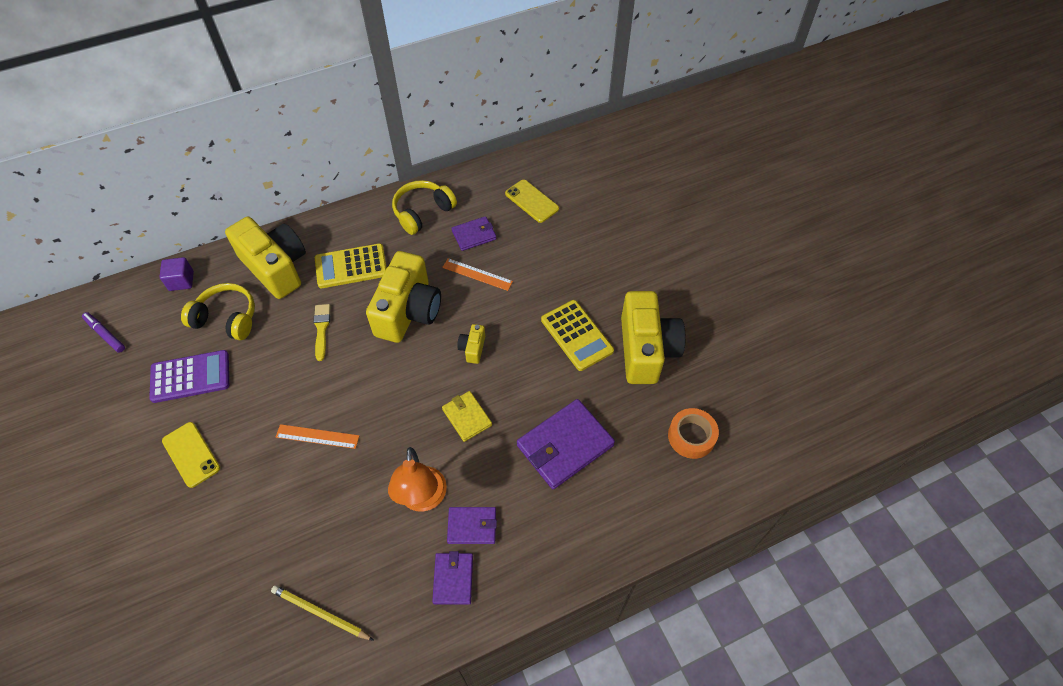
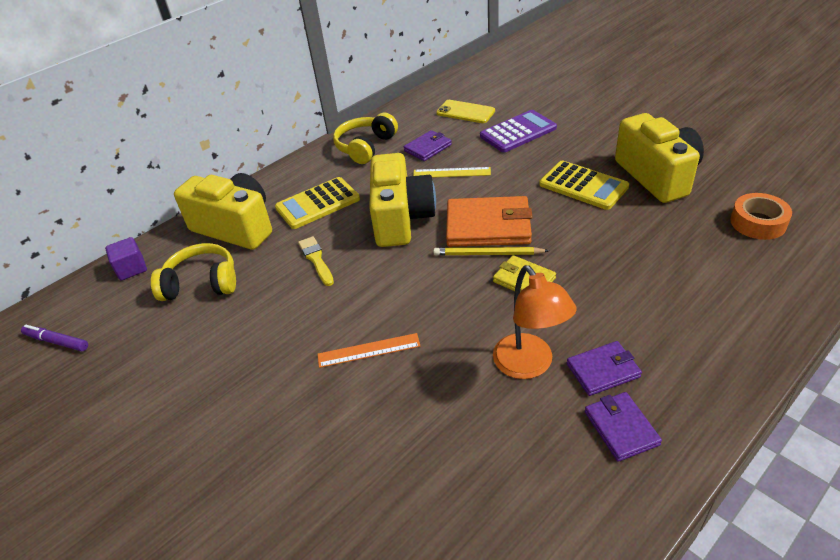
camera: 15 degrees left, 15 degrees down
purple calculator [149,350,229,403] -> purple calculator moved to [480,110,557,153]
yellow phone [162,422,220,488] -> none
yellow pencil [271,585,374,641] -> yellow pencil moved to [434,247,549,255]
orange ruler [442,258,513,291] -> yellow ruler [413,167,491,178]
yellow camera [457,324,485,364] -> orange wallet [446,196,532,247]
purple wallet [517,399,615,489] -> none

